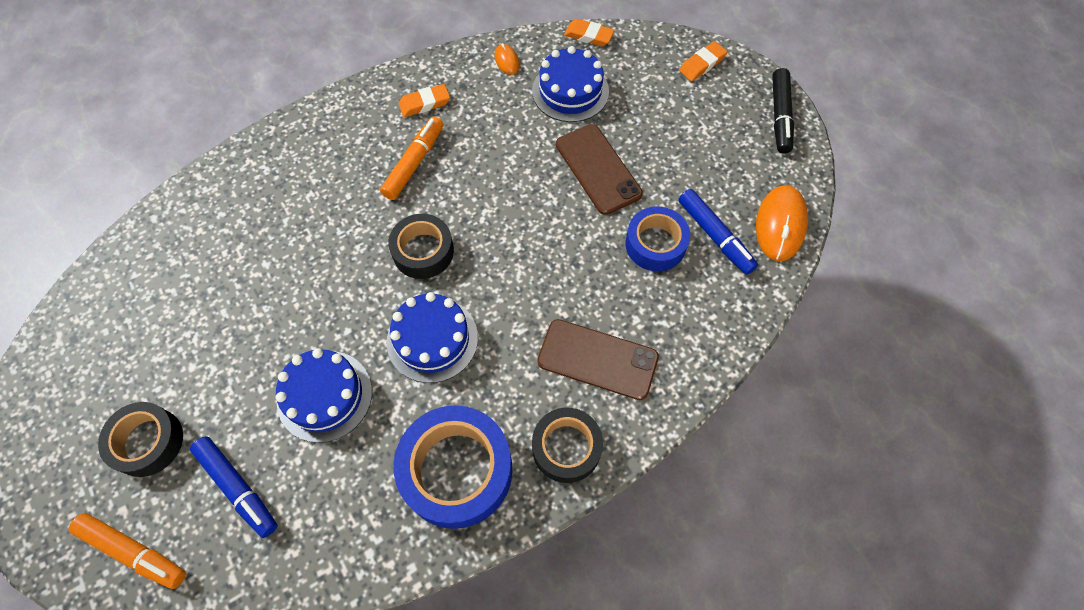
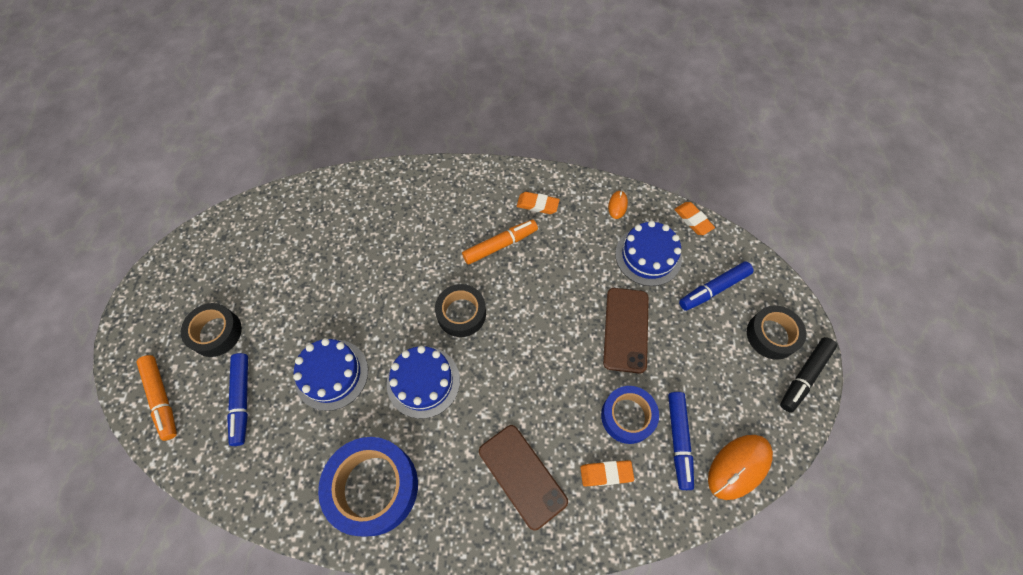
camera: 35 degrees right, 0 degrees up
black tape [532,408,603,483] -> black tape moved to [747,305,806,360]
orange eraser [679,41,727,81] -> orange eraser moved to [580,460,634,486]
none -> blue marker [679,261,754,311]

